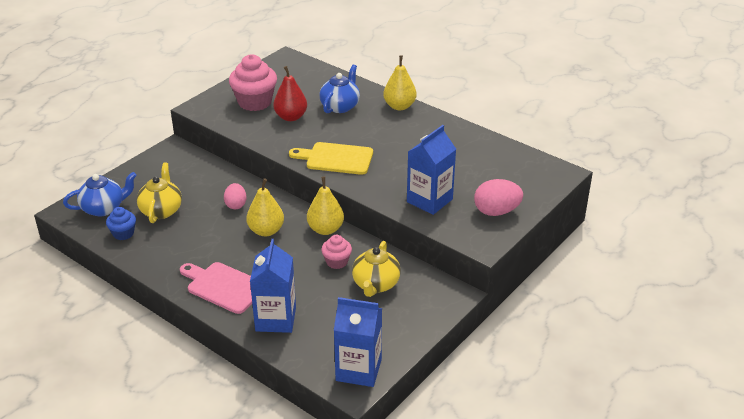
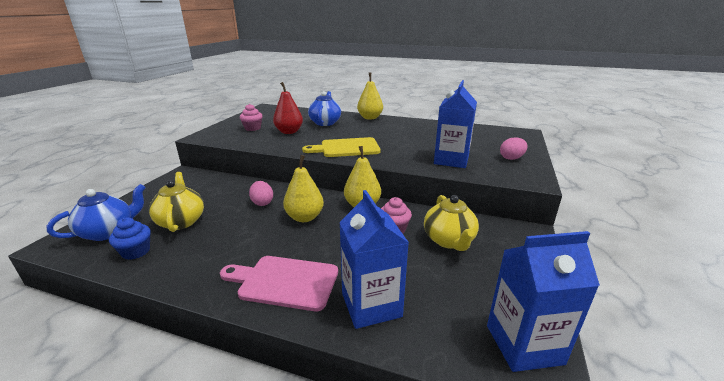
camera: 20 degrees left, 10 degrees down
pink cupcake [229,54,277,111] -> pink cupcake [240,104,263,131], size x0.54
pink egg [474,179,523,216] -> pink egg [500,137,528,160], size x0.66

